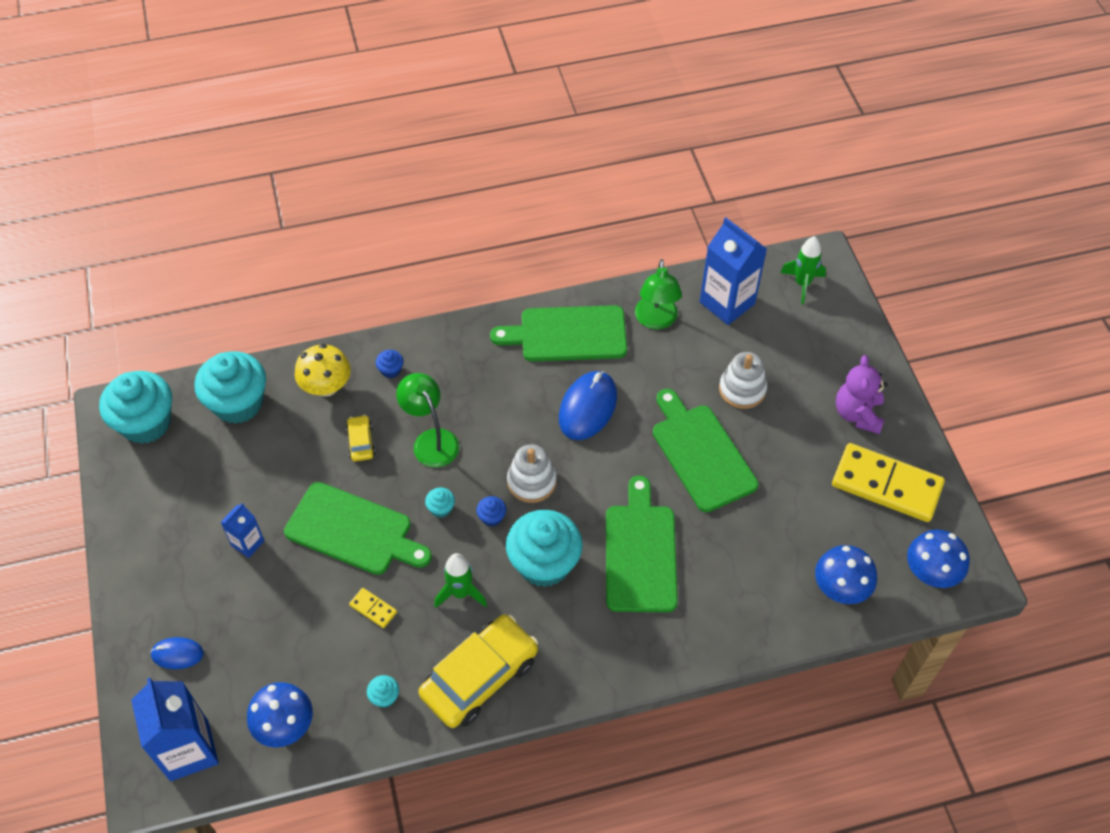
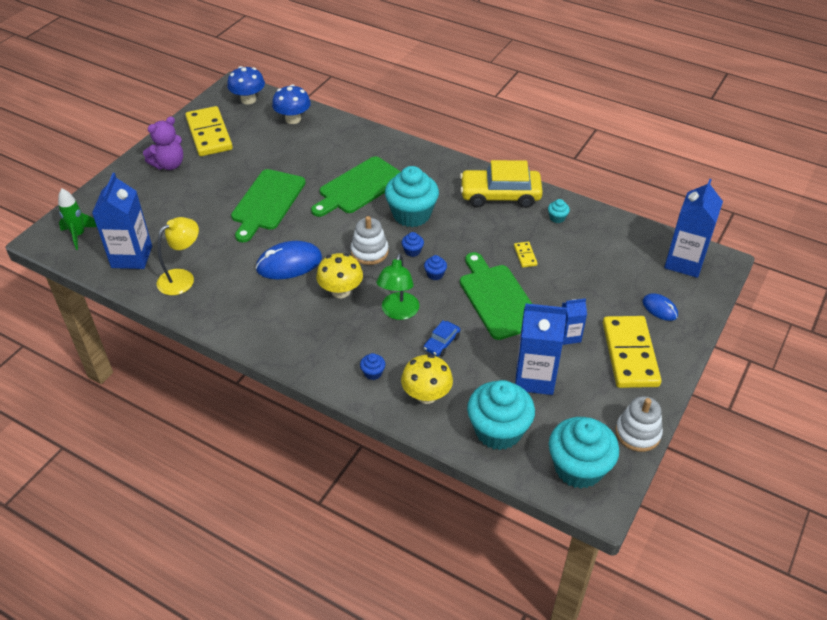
camera: 135 degrees left, 10 degrees down
blue mushroom [247,682,313,748] -> none
yellow car [346,415,375,462] -> blue car [424,320,460,357]
turquoise cupcake [425,487,455,518] -> blue cupcake [424,255,447,280]
green rocket [434,553,487,608] -> none
green cutting board [490,305,627,361] -> none
green lamp [635,259,682,330] -> yellow lamp [157,217,199,295]
white stacking toy [719,352,767,409] -> white stacking toy moved to [615,396,663,452]
none -> yellow mushroom [316,253,363,298]
none -> blue carton [515,303,567,395]
none -> yellow domino [603,316,662,388]

